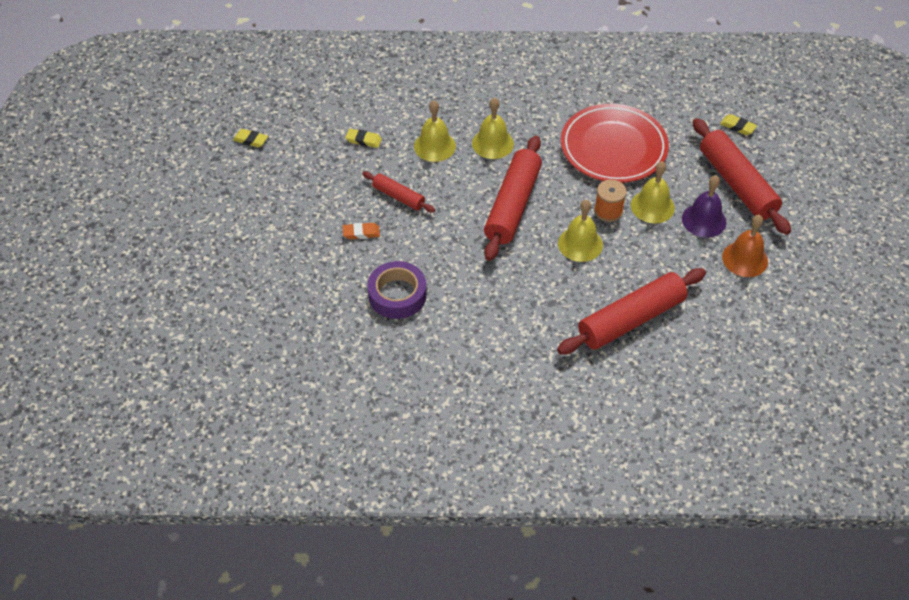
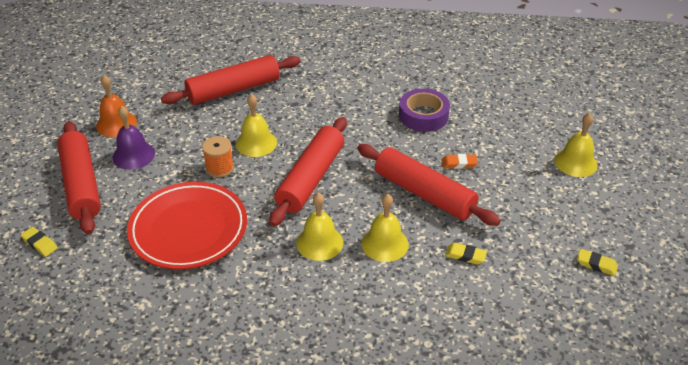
camera: 175 degrees left, 10 degrees down
red rolling pin [363,172,435,213] -> red rolling pin [357,144,501,226], size x1.90
yellow bell [631,161,675,223] -> yellow bell moved to [554,113,598,177]

